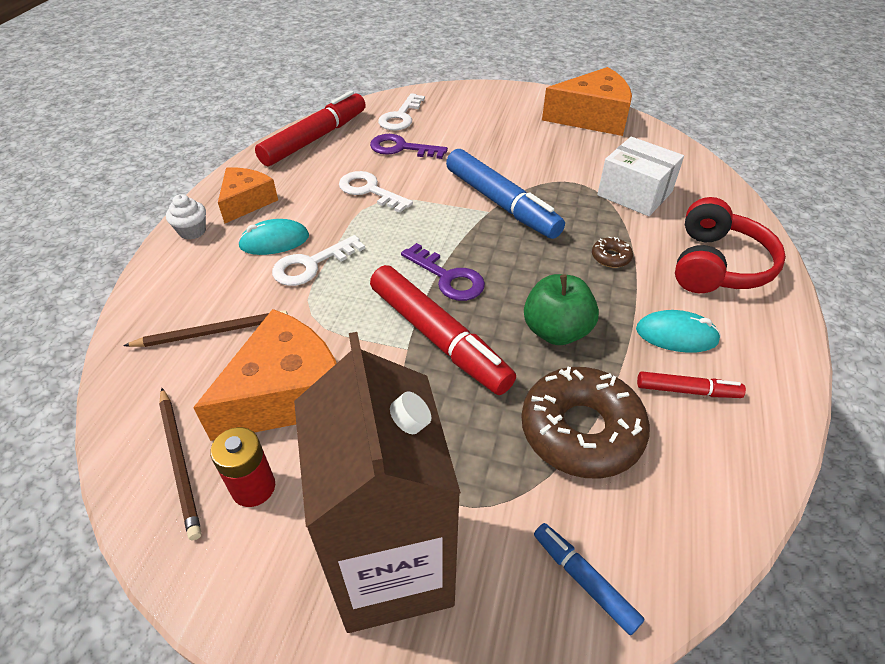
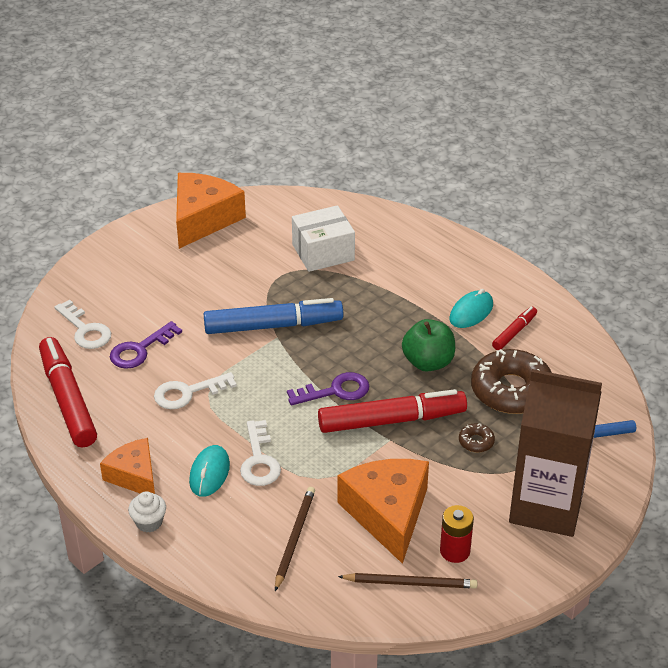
camera: 60 degrees left, 5 degrees down
brown donut [592,237,633,268] -> brown donut moved to [459,423,495,452]
red headphones [675,197,786,293] -> none

